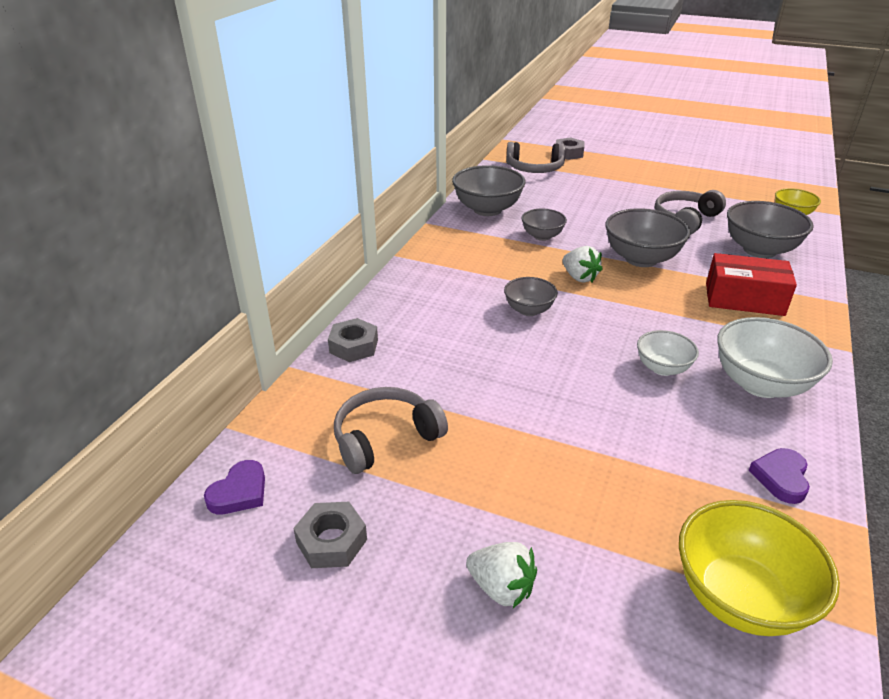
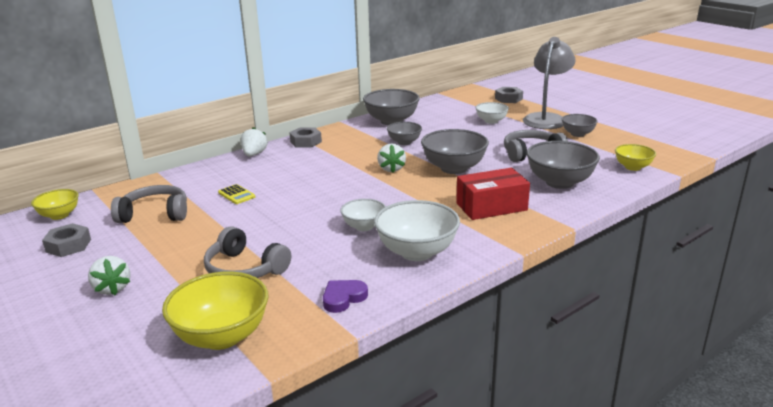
camera: 30 degrees right, 10 degrees down
purple heart [204,460,265,514] -> yellow bowl [31,189,79,220]
grey nut [328,318,378,362] -> grey nut moved to [289,127,322,147]
grey bowl [504,277,558,316] -> grey bowl moved to [562,114,598,137]
grey headphones [506,142,566,173] -> grey headphones moved to [204,226,291,278]
red box [706,253,797,316] -> red box turned 60 degrees counterclockwise [456,168,530,220]
none -> yellow calculator [218,184,255,204]
none -> white strawberry [241,127,268,156]
none -> white bowl [476,102,509,124]
none -> grey lamp [523,37,576,129]

